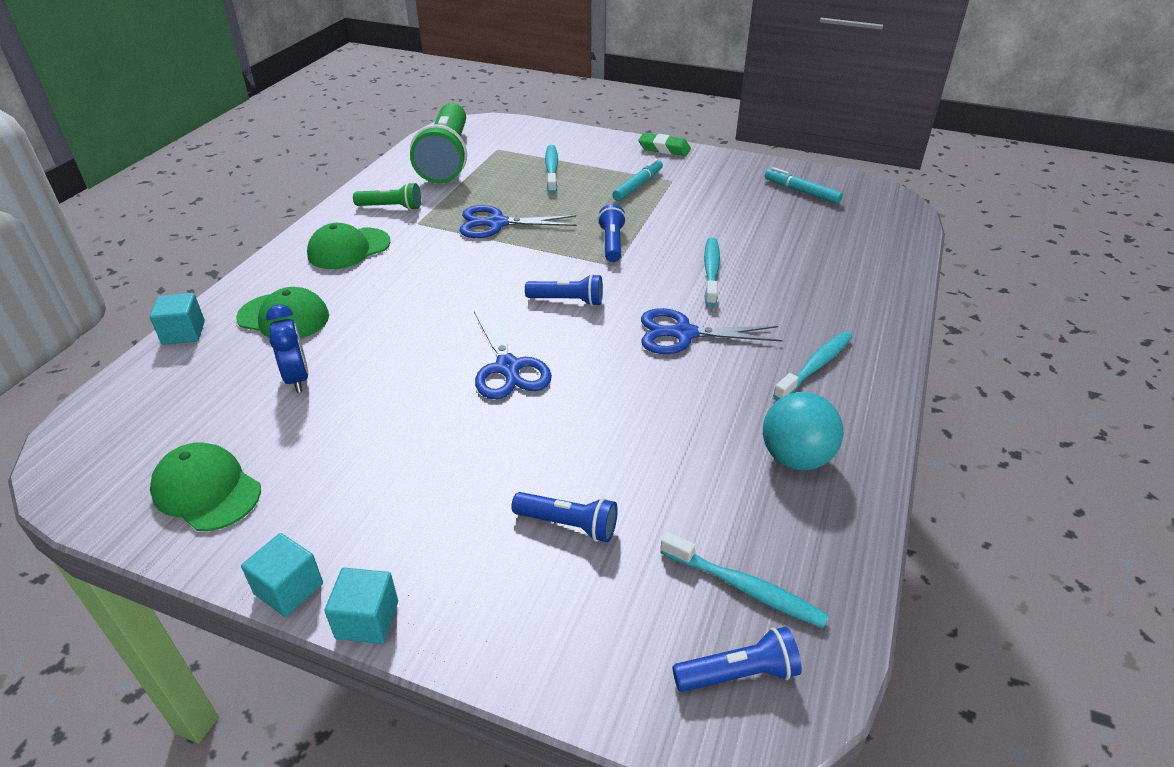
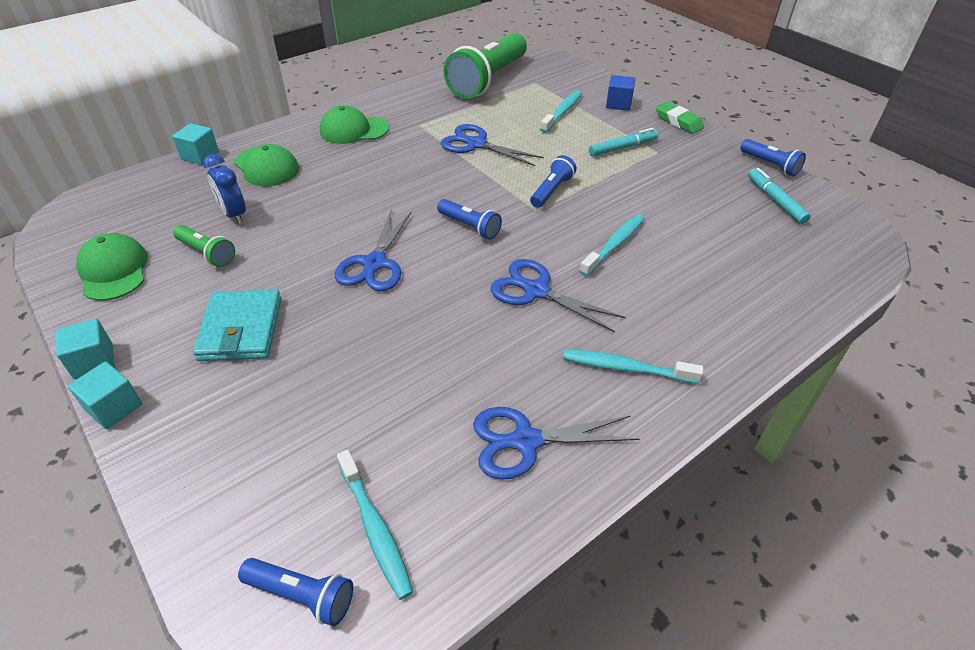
camera: 30 degrees right, 5 degrees up
blue clock [266,305,309,393] -> blue clock turned 135 degrees clockwise [203,154,246,224]
green flashlight [353,182,421,210] -> green flashlight moved to [173,225,235,267]
blue flashlight [511,492,618,542] -> blue flashlight moved to [740,139,806,176]
turquoise ball [763,392,843,470] -> blue scissors [473,407,640,480]
turquoise toothbrush [773,331,852,400] -> turquoise toothbrush turned 150 degrees counterclockwise [563,349,703,384]
none -> turquoise wallet [193,290,281,361]
none -> blue cube [606,75,635,111]

